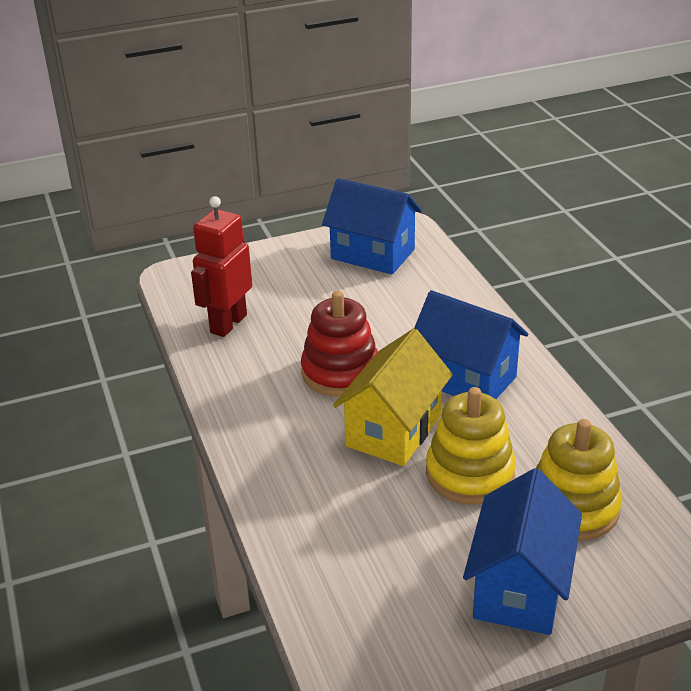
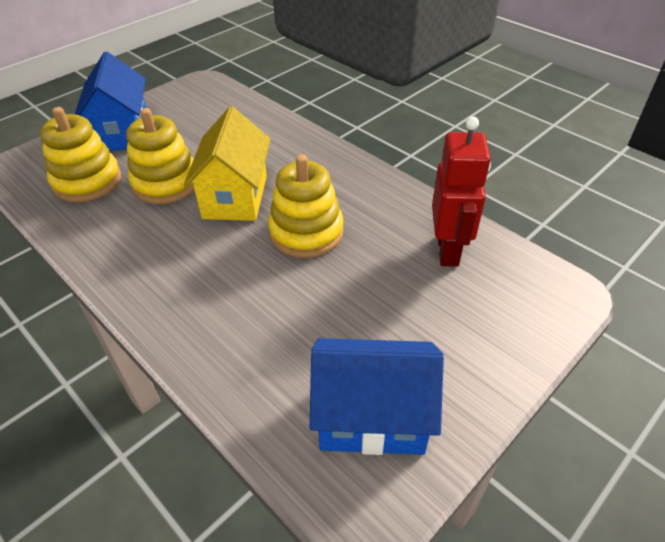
camera: 155 degrees right, 10 degrees up
red stacking toy [301,291,378,397] -> yellow stacking toy [268,155,344,258]
blue house [414,290,528,399] -> none

